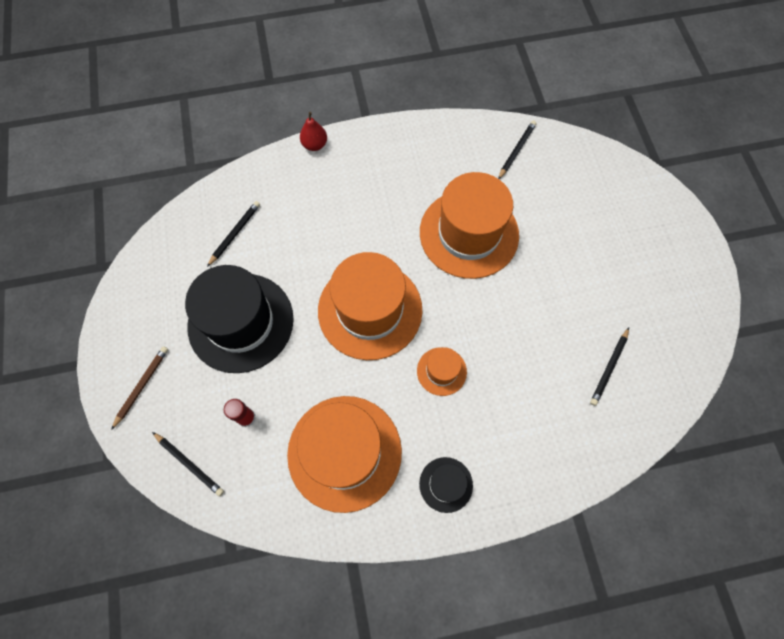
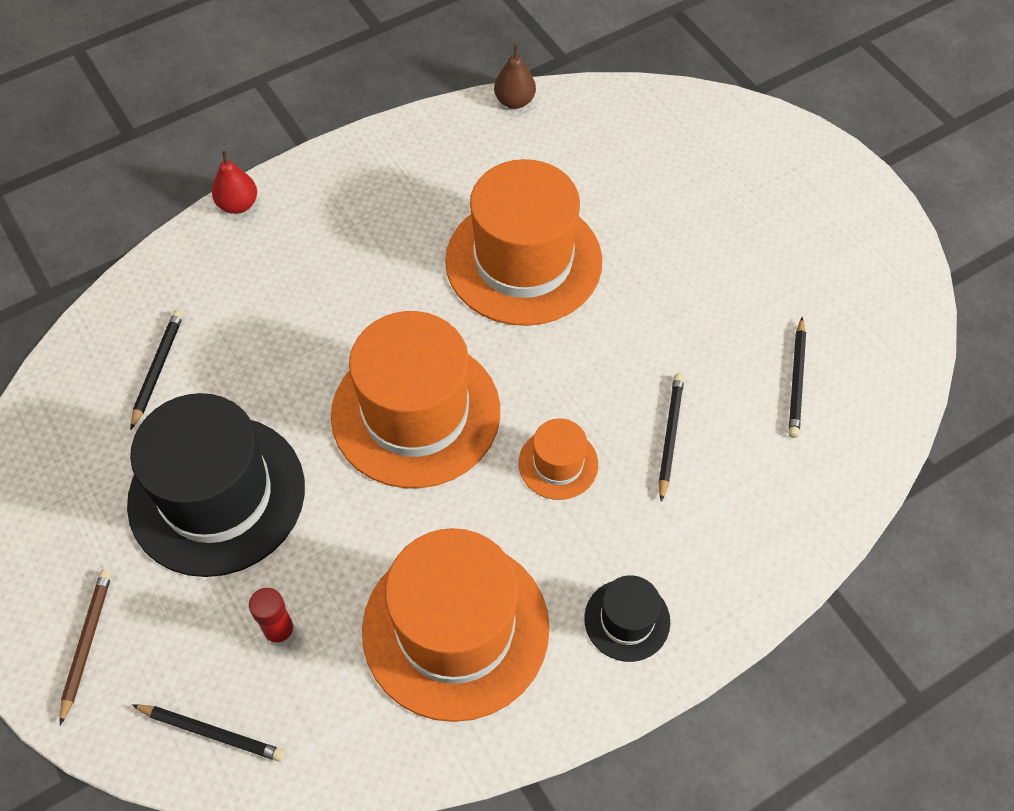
camera: 20 degrees left, 10 degrees down
black pencil [498,120,536,179] -> black pencil moved to [658,373,684,502]
none -> brown pear [494,45,536,109]

